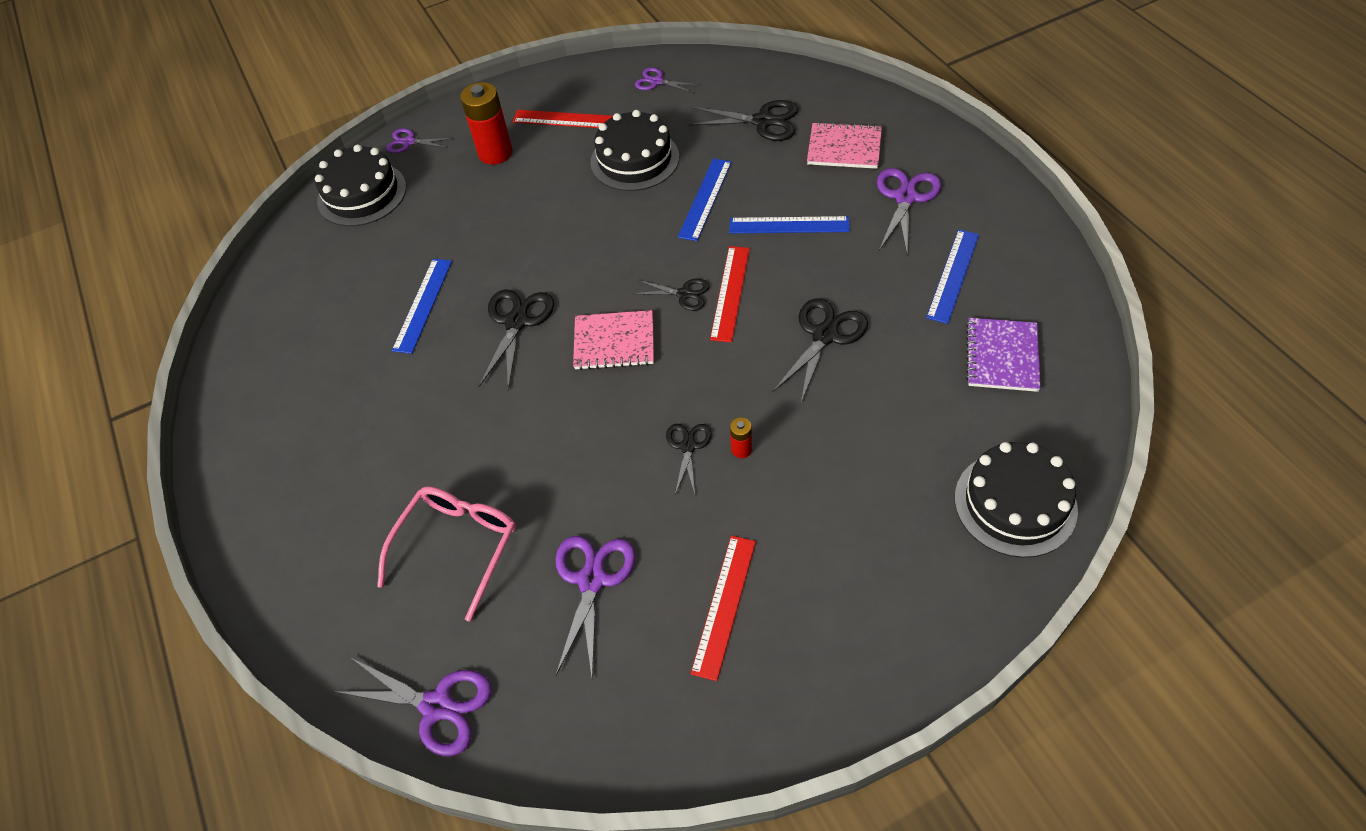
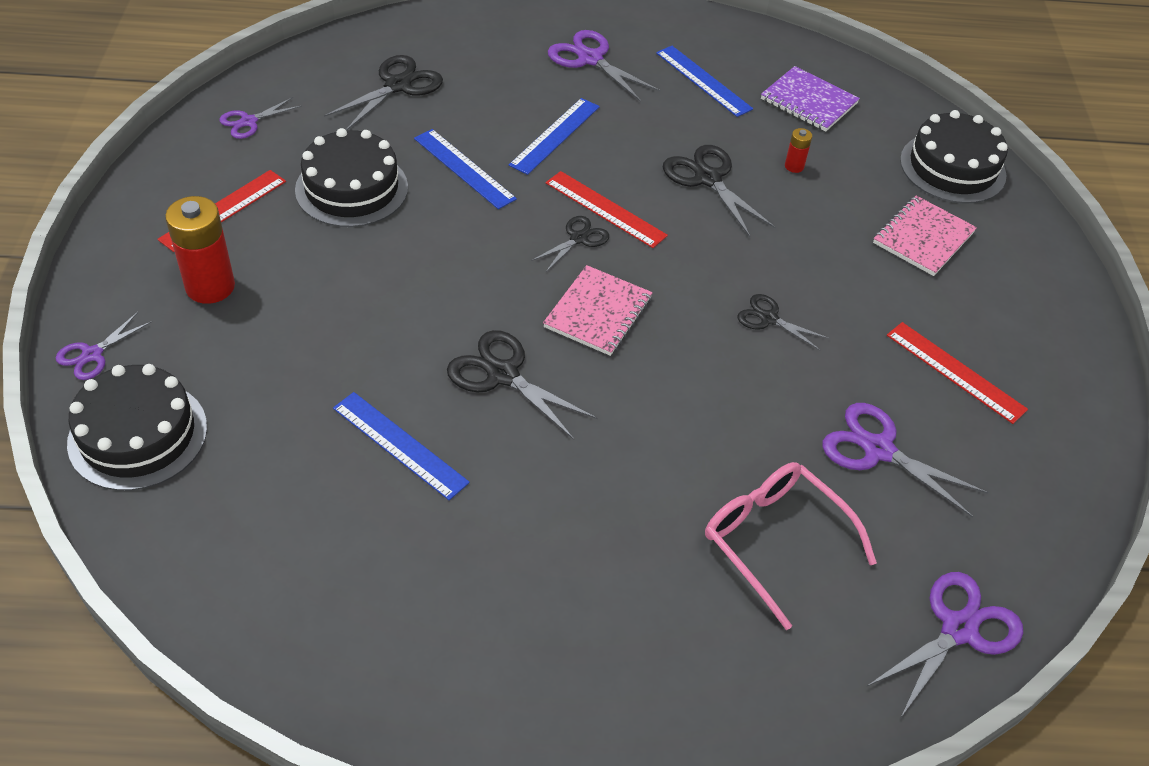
camera: 70 degrees left, 5 degrees down
red battery [730,418,752,458] -> red battery moved to [785,128,812,173]
pink notebook [807,122,882,169] -> pink notebook moved to [873,195,977,276]

